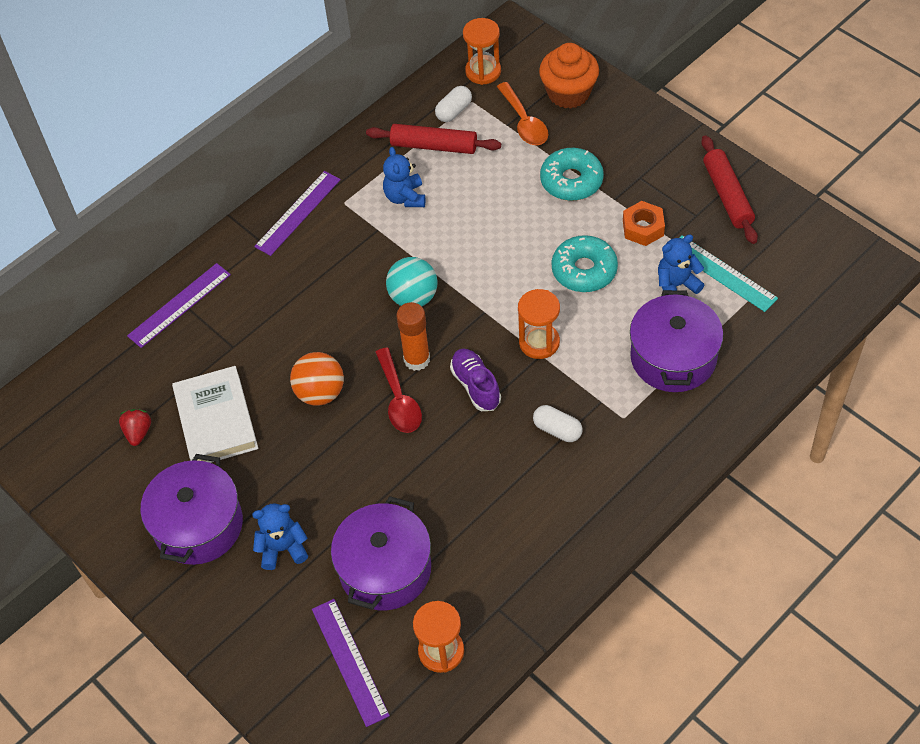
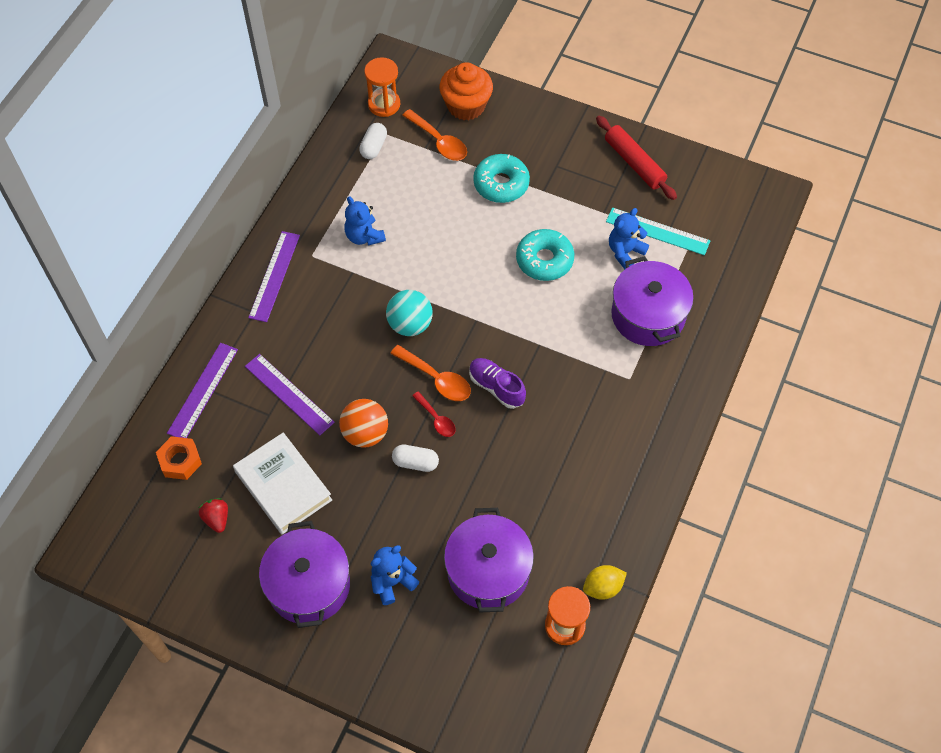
camera: 25 degrees left, 5 degrees up
purple ruler [312,599,390,727] -> purple ruler moved to [245,354,335,435]
red rolling pin [366,124,501,154] -> none
red spoon [375,347,422,433] -> red spoon [412,391,455,437], size x0.64
orange glue stick [397,302,430,371] -> orange spoon [390,345,471,401]
orange hourglass [518,289,560,359] -> none
white capsule [533,405,583,442] -> white capsule moved to [392,445,439,472]
orange nut [623,201,665,246] -> orange nut moved to [156,436,202,480]
none -> yellow lemon [583,565,627,600]

